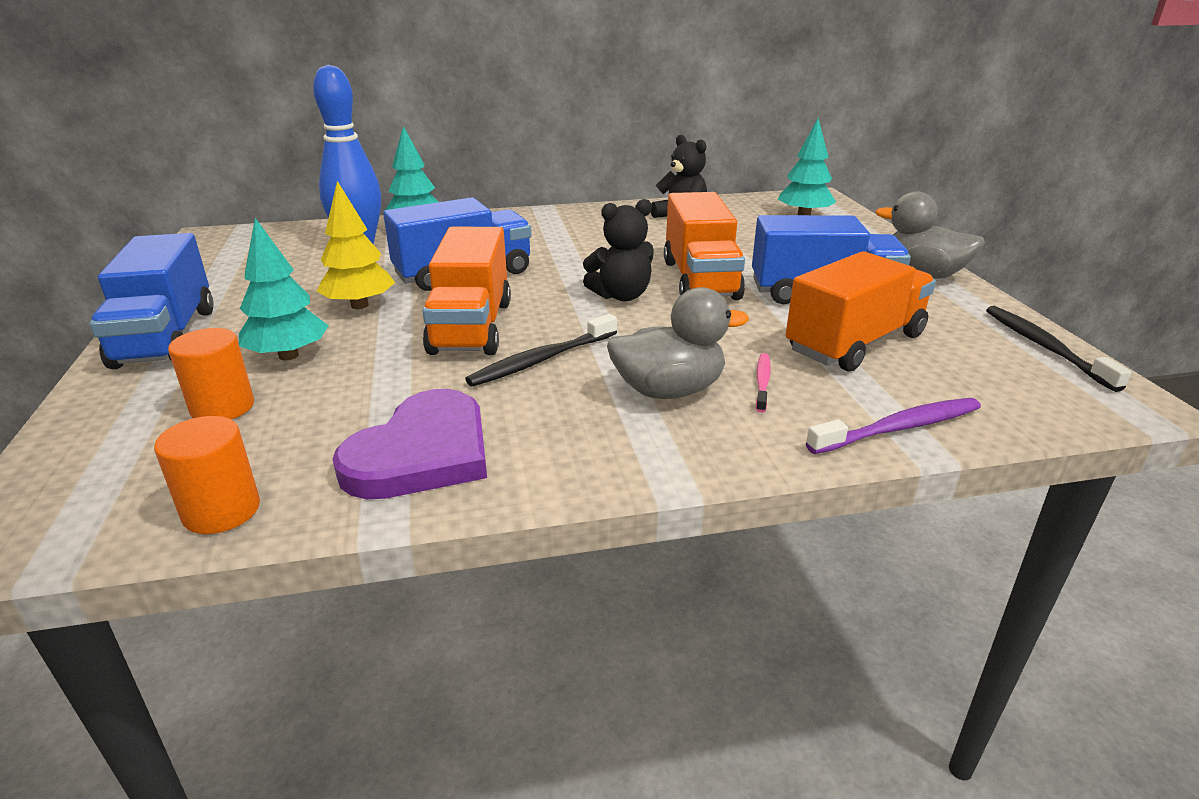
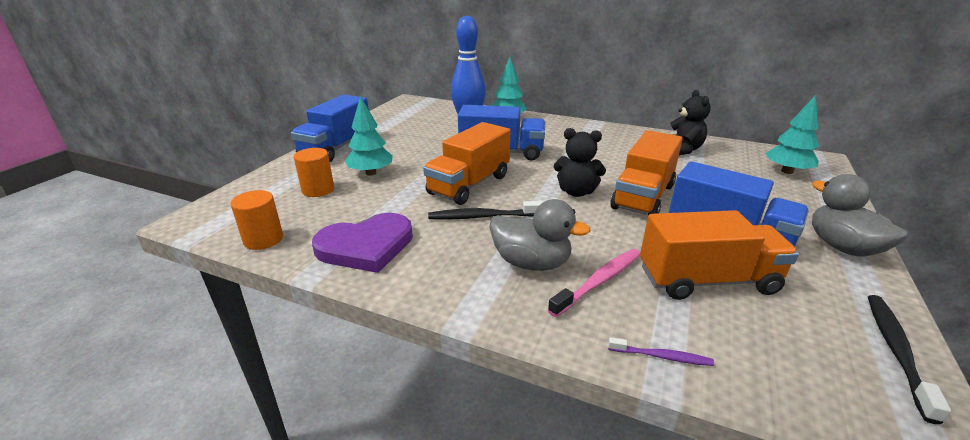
camera: 35 degrees right, 0 degrees up
yellow tree [316,181,395,309] -> none
pink toothbrush [756,353,771,413] -> pink toothbrush [548,249,640,317], size x1.69
purple toothbrush [806,398,981,454] -> purple toothbrush [608,337,714,366], size x0.59

